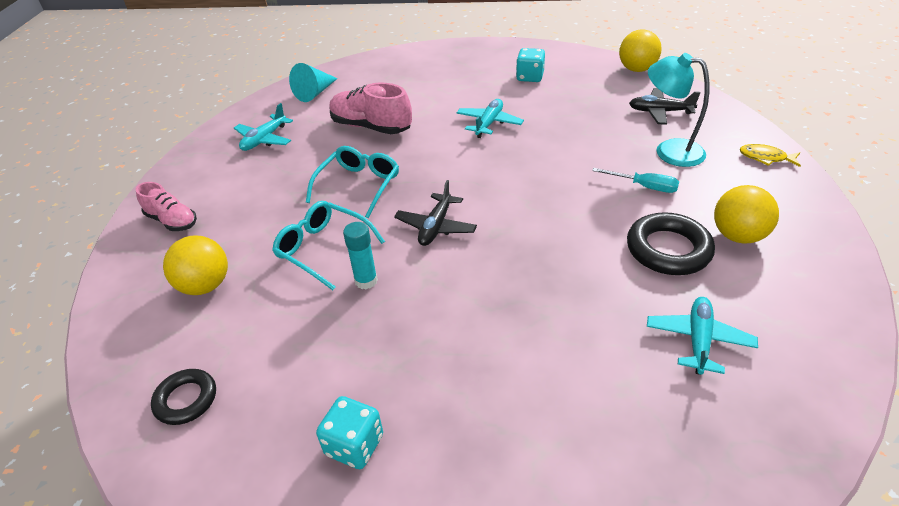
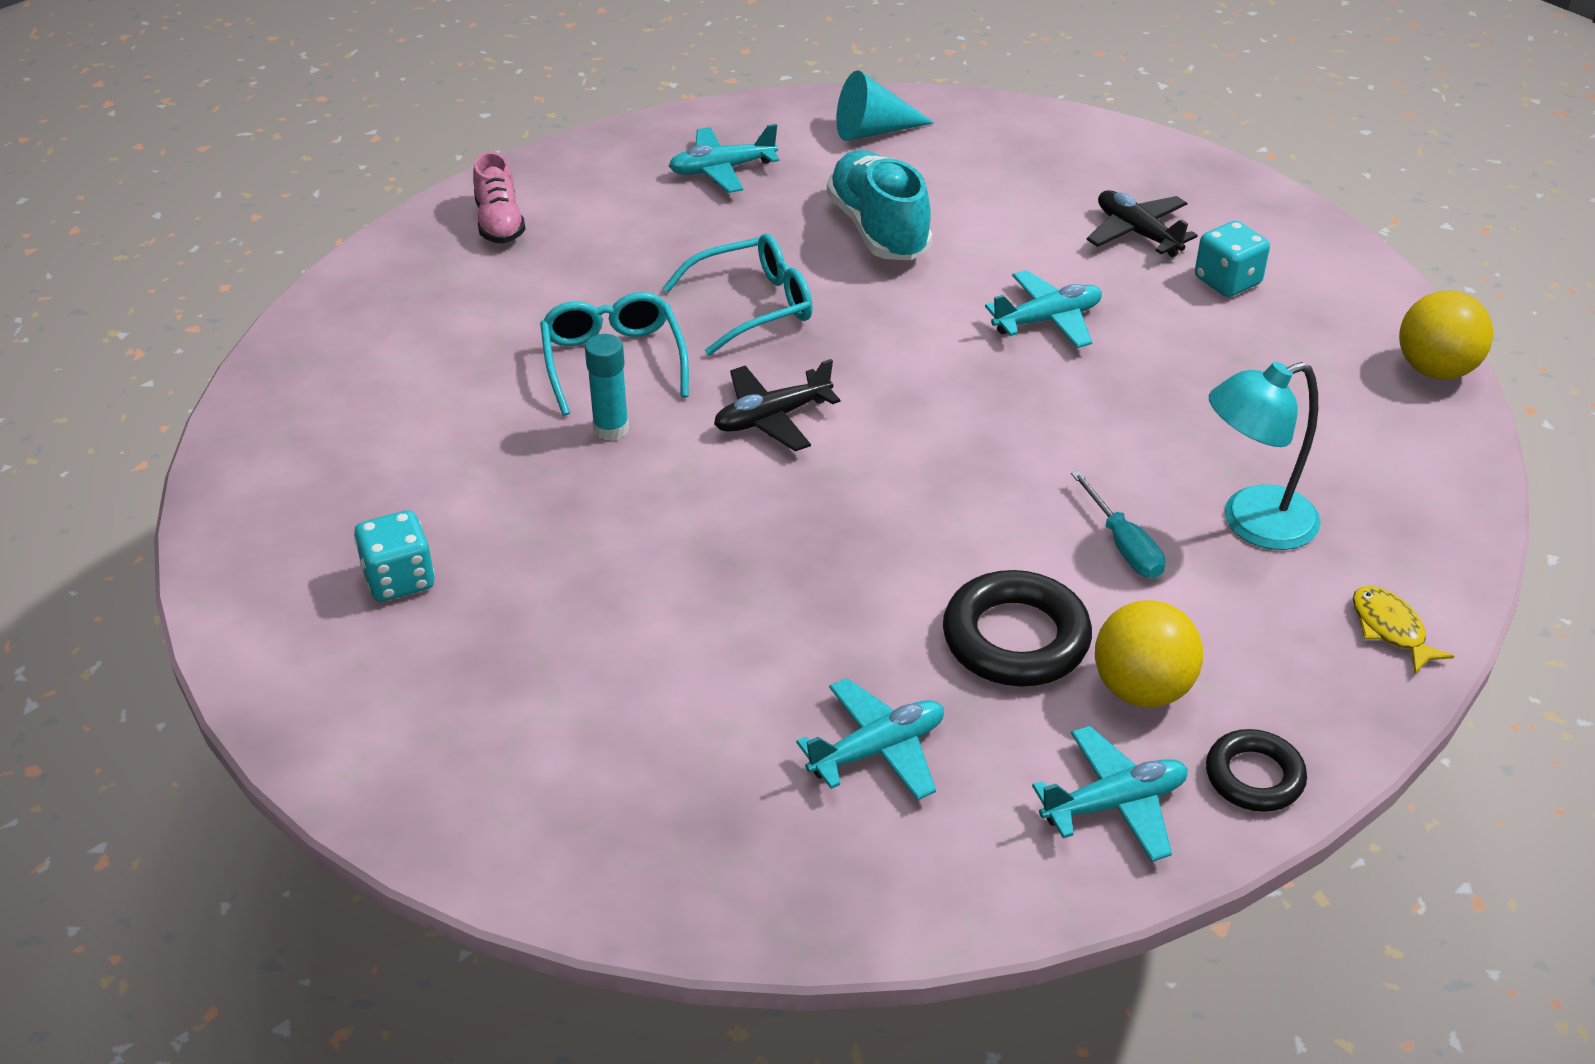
camera: 40 degrees right, 0 degrees up
black ring [151,369,216,425] -> black ring moved to [1206,729,1307,812]
yellow ball [163,236,228,295] -> none
pink shoe [329,83,412,134] -> turquoise shoe [827,150,932,260]
black plane [629,88,701,125] -> black plane moved to [1087,190,1198,257]
turquoise lamp [648,53,709,167] -> turquoise lamp turned 90 degrees counterclockwise [1209,362,1321,550]
none -> turquoise plane [1032,726,1188,862]

